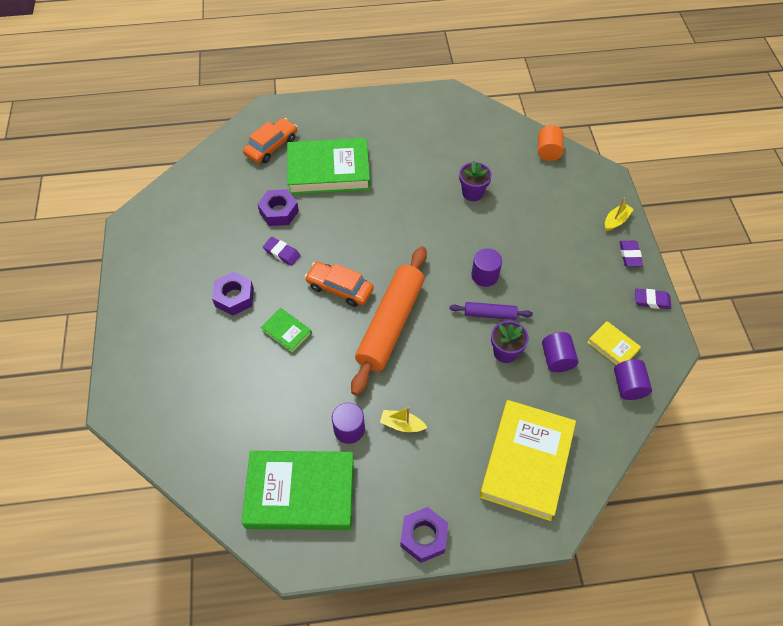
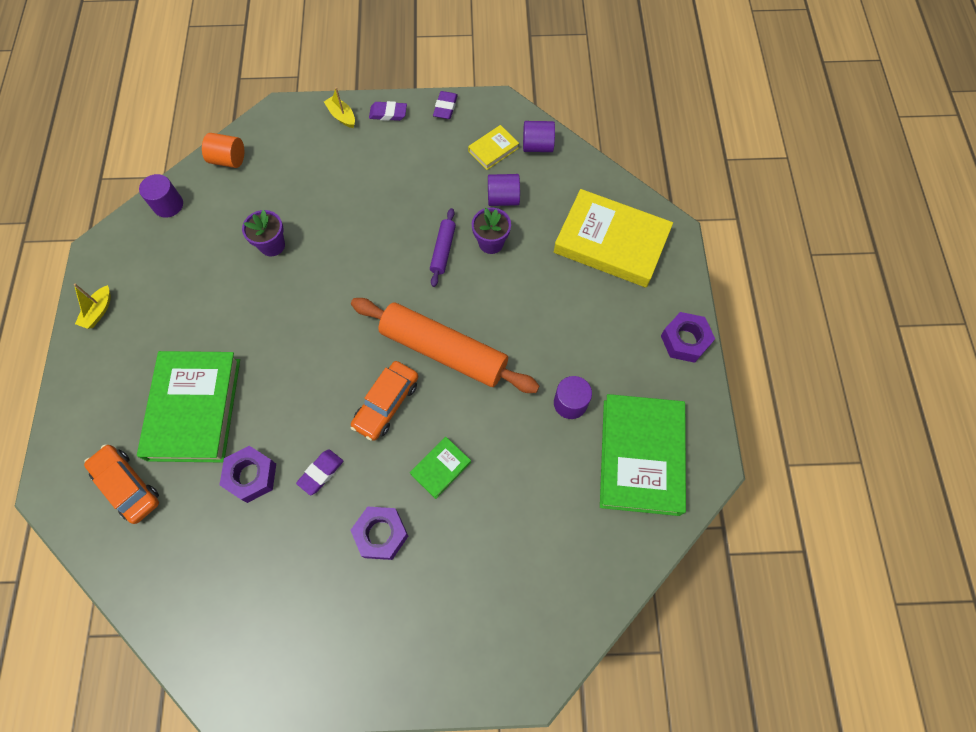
camera: 85 degrees left, 10 degrees up
yellow boat [380,407,427,432] -> yellow boat moved to [74,284,111,329]
purple cylinder [471,248,502,287] -> purple cylinder moved to [139,174,183,218]

